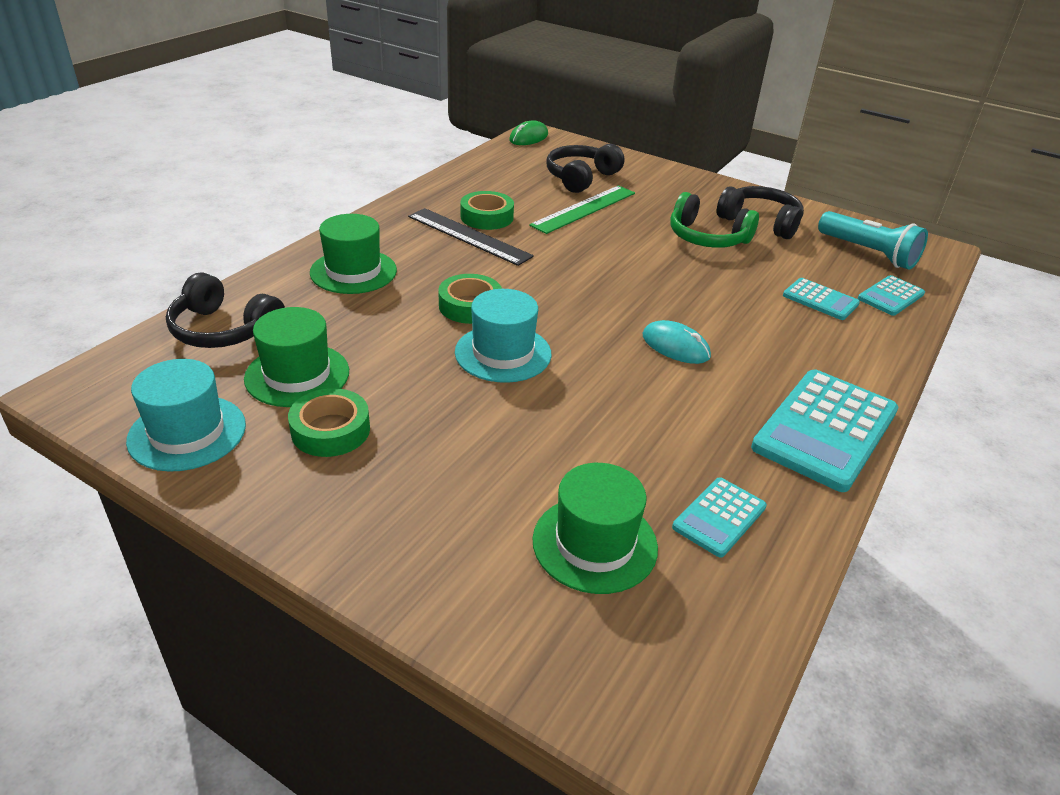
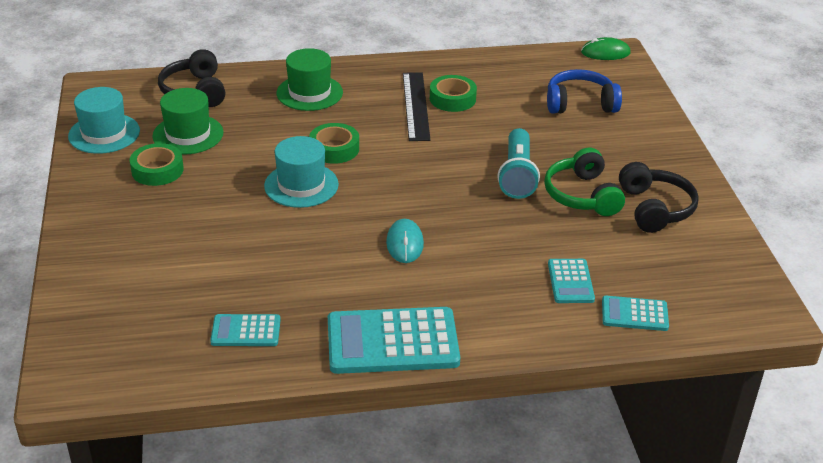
camera: 50 degrees right, 0 degrees up
green ruler [529,185,635,234] -> none
green hat [532,463,658,594] -> none
black headphones [546,144,624,193] -> blue headphones [547,69,622,114]
turquoise flashlight [818,211,928,269] -> turquoise flashlight moved to [497,128,540,199]

